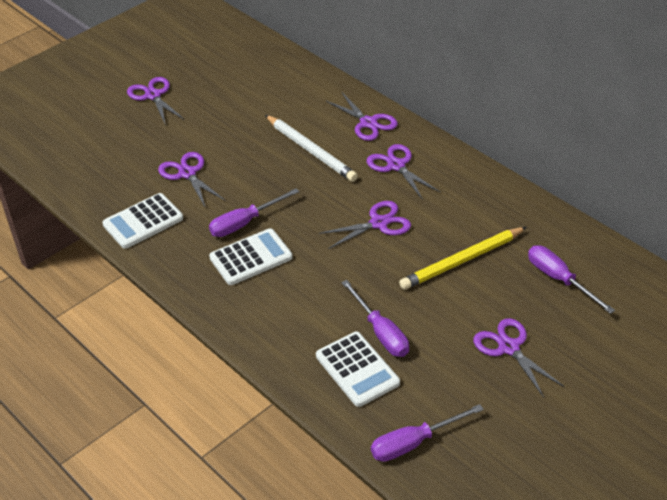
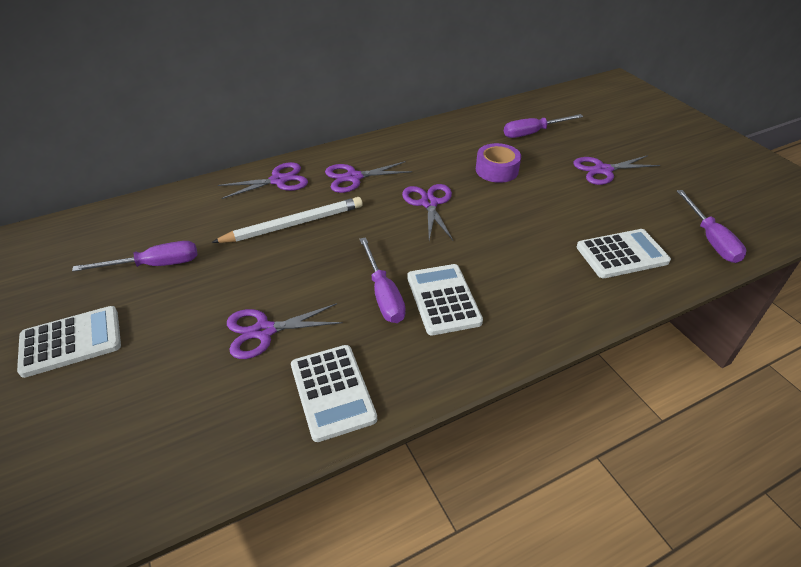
camera: 75 degrees left, 0 degrees up
purple scissors [127,77,184,123] -> white calculator [17,306,121,378]
purple screwdriver [341,280,409,357] -> purple screwdriver moved to [72,241,198,272]
yellow pencil [399,227,527,290] -> purple tape [476,143,521,183]

